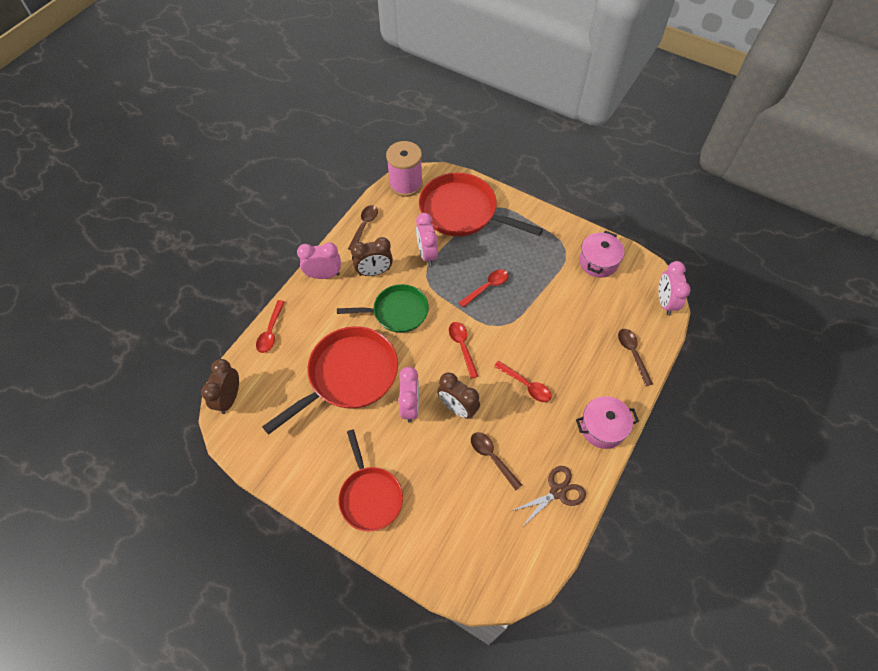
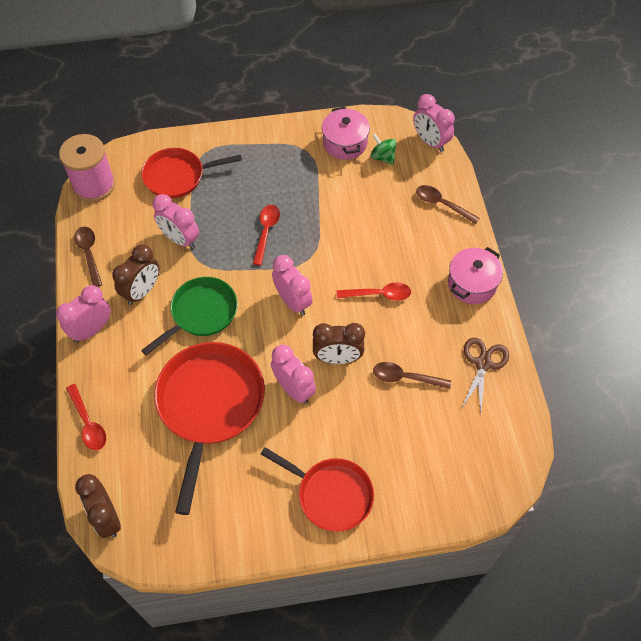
camera: 40 degrees left, 0 degrees up
red pan [419,173,543,236] -> red pan [141,148,242,198], size x0.65
red spoon [449,322,478,379] -> pink clock [272,255,313,315]
none -> green spinning top [370,133,396,165]

